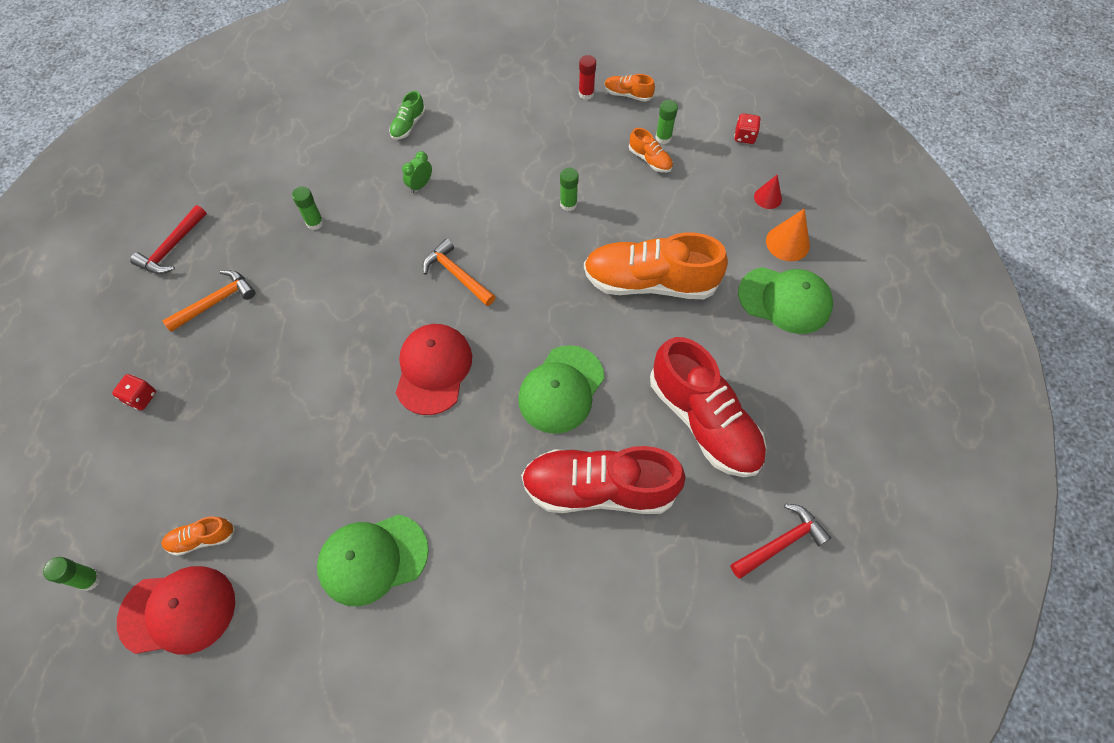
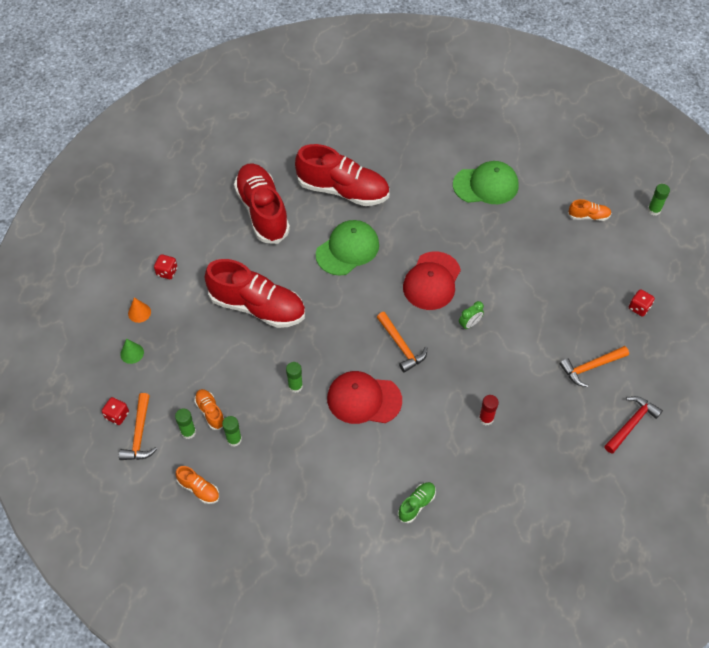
camera: 165 degrees left, 5 degrees down
red cap [117,566,235,654] -> red cap moved to [327,371,402,424]
green glue stick [292,187,324,230] -> green glue stick moved to [222,416,242,447]
green clock [402,151,432,193] -> green clock moved to [459,301,484,330]
red glue stick [579,55,596,100] -> red glue stick moved to [479,395,499,425]
orange shoe [584,233,728,299] -> red shoe [205,259,305,328]
red hammer [731,504,831,579] -> none
green cap [738,267,833,334] -> red dice [154,254,178,279]
red cone [754,175,782,209] -> green cone [120,339,144,364]
orange cone [766,208,810,261] -> orange cone [128,298,151,323], size x0.66
none -> orange hammer [119,393,157,460]

